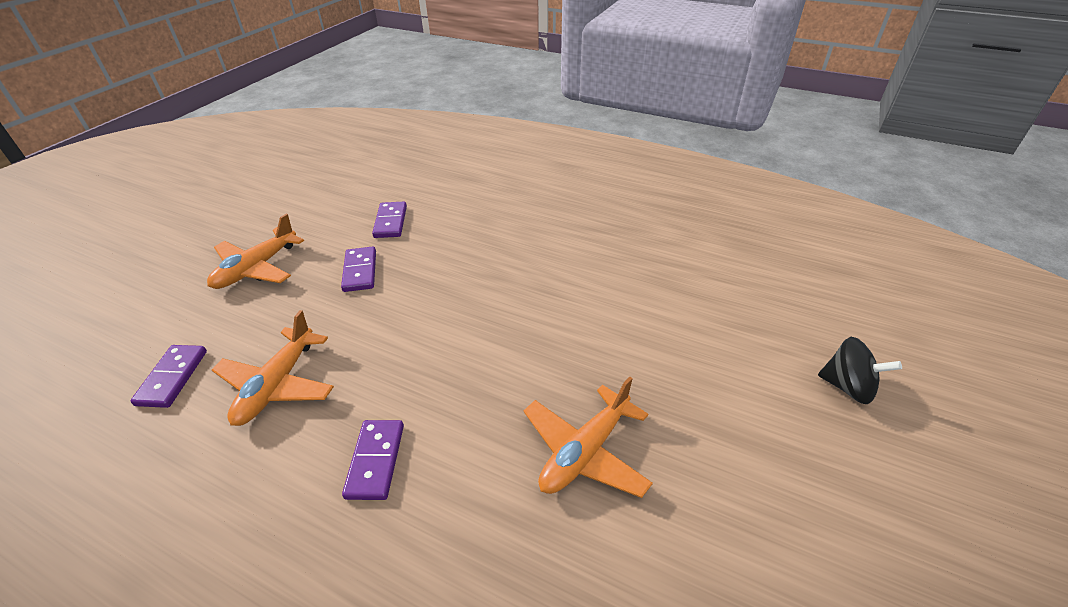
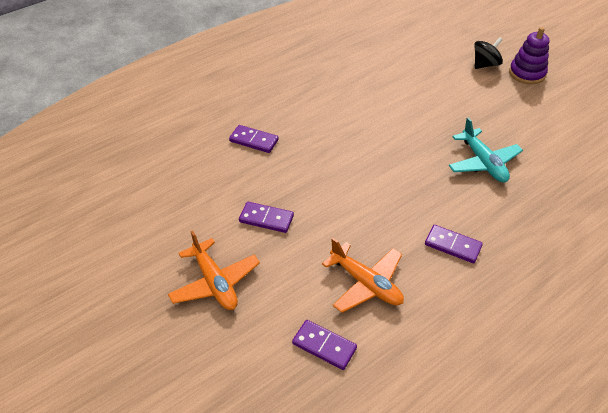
camera: 65 degrees left, 5 degrees up
purple domino [372,202,407,238] -> purple domino moved to [229,125,279,153]
orange plane [524,377,653,498] -> turquoise plane [449,117,523,182]
none -> purple stacking toy [509,27,549,84]

